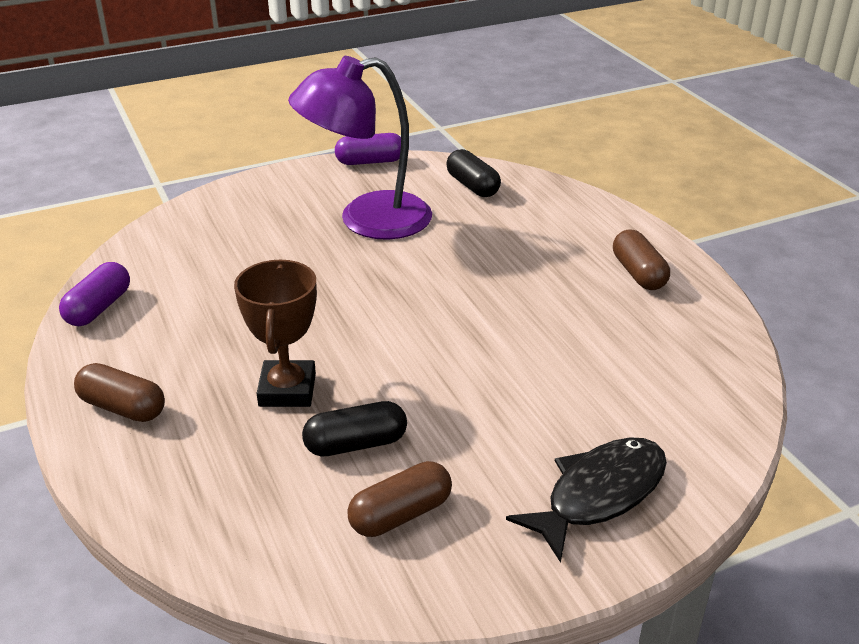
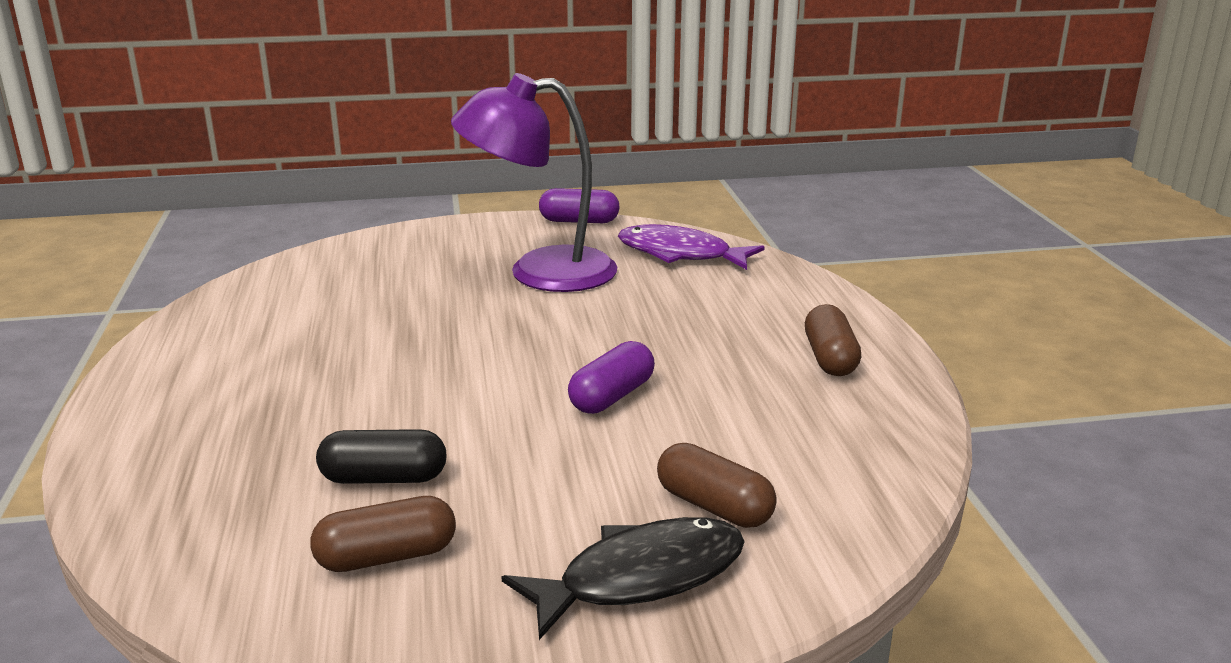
camera: 15 degrees right, 10 degrees down
purple capsule [59,262,130,326] -> purple capsule moved to [568,341,655,414]
brown capsule [74,363,165,422] -> brown capsule moved to [657,443,777,528]
brown trophy [234,260,317,407] -> none
black capsule [446,149,501,197] -> purple fish [618,224,765,270]

